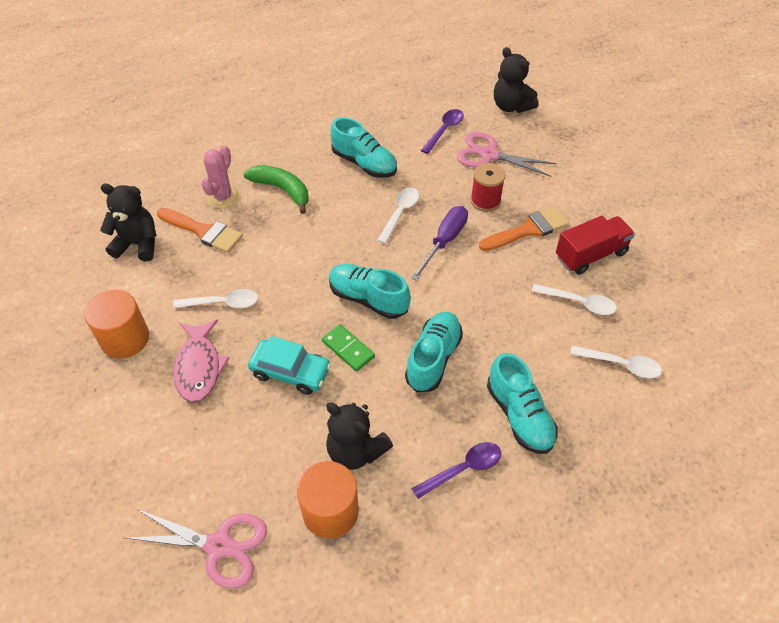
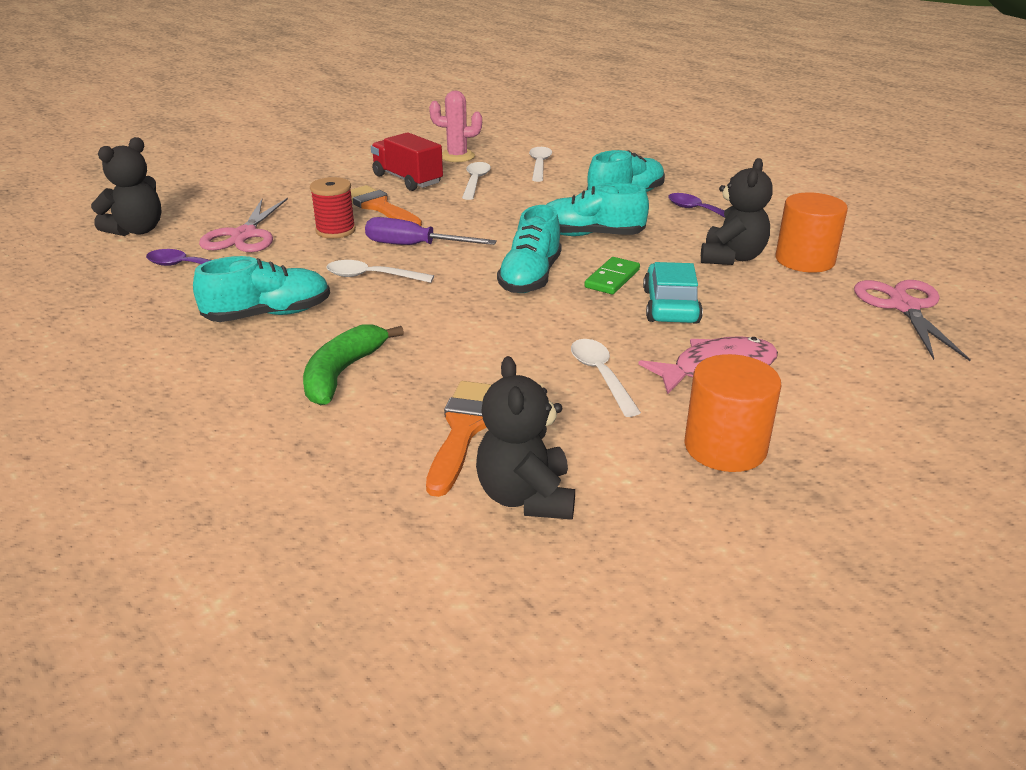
camera: 105 degrees left, 20 degrees down
pink cactus [201,146,240,209] -> pink cactus moved to [429,91,482,162]
turquoise shoe [330,117,397,178] -> turquoise shoe turned 45 degrees clockwise [193,256,330,322]

